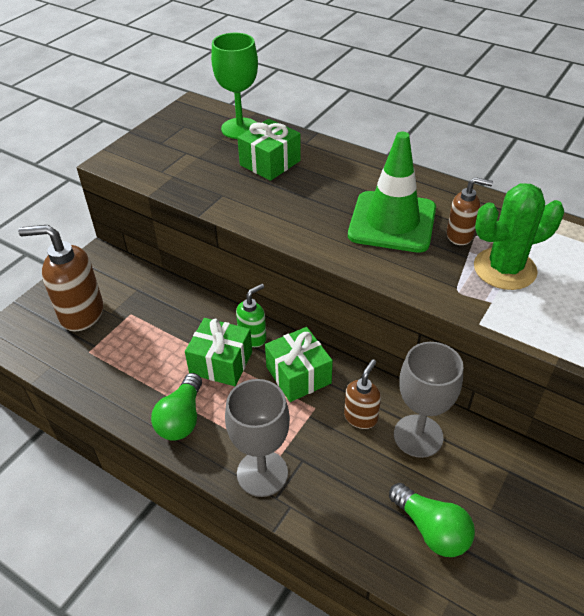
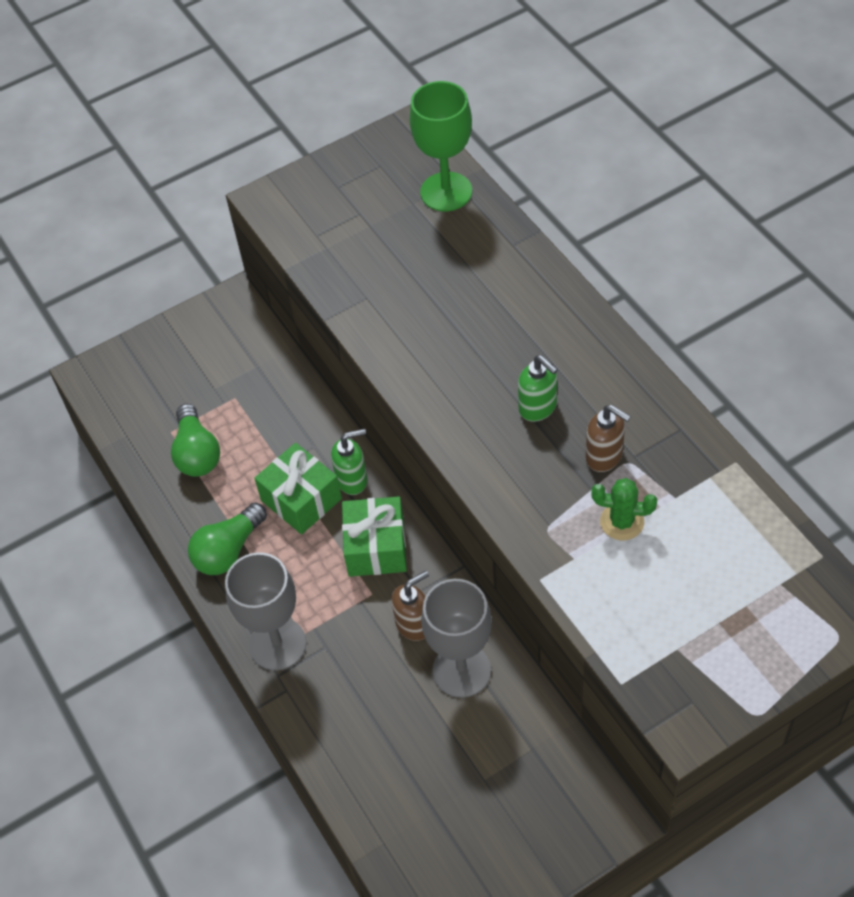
camera: 30 degrees right, 10 degrees up
brown soap dispenser [18,225,103,331] -> none
green gift [237,119,301,181] -> none
green traffic cone [348,132,436,253] -> green soap dispenser [518,355,558,422]
green light bulb [389,483,475,557] -> green light bulb moved to [171,404,220,477]
green cactus [474,183,564,290] -> green cactus [591,478,657,540], size x0.56

